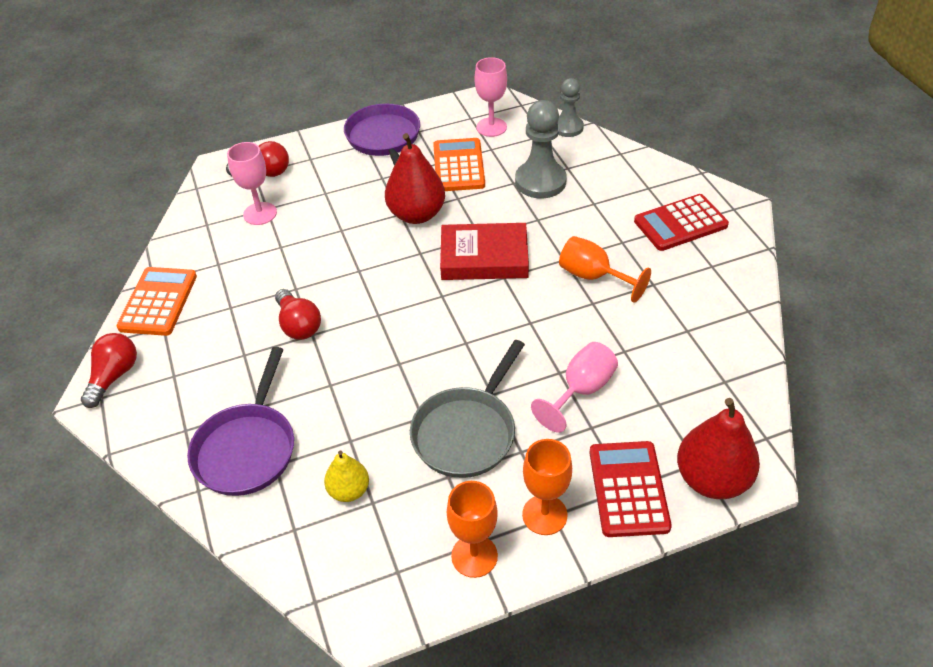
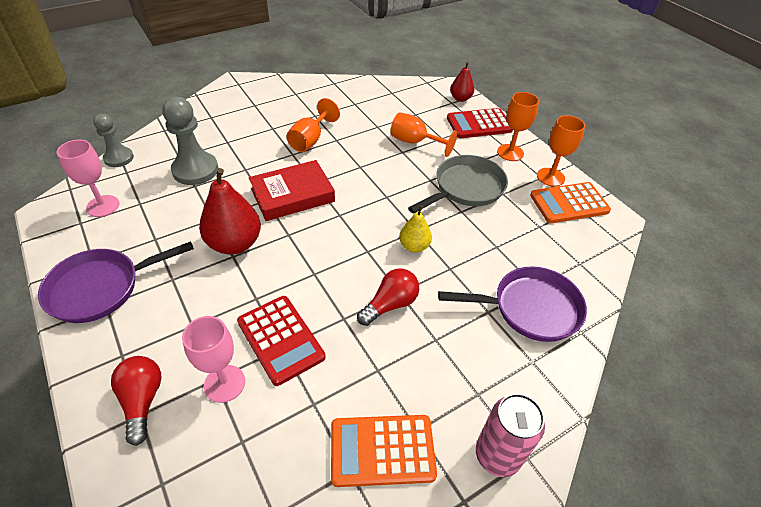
camera: 105 degrees left, 0 degrees up
red light bulb [81,333,137,408] -> pink can [476,393,545,477]
yellow pear [324,451,369,502] -> yellow pear moved to [399,206,432,253]
grey pan [410,340,525,478] -> grey pan turned 60 degrees counterclockwise [408,155,508,214]
orange calculator [433,138,485,191] -> orange calculator moved to [530,182,611,223]
red book [440,223,529,280] -> red book turned 75 degrees clockwise [249,160,335,221]
pink goblet [531,342,618,433] -> orange goblet [391,112,457,157]
red calculator [634,194,729,251] -> red calculator moved to [237,296,326,386]
red pear [677,398,760,499] -> red pear [450,62,474,102], size x0.57

